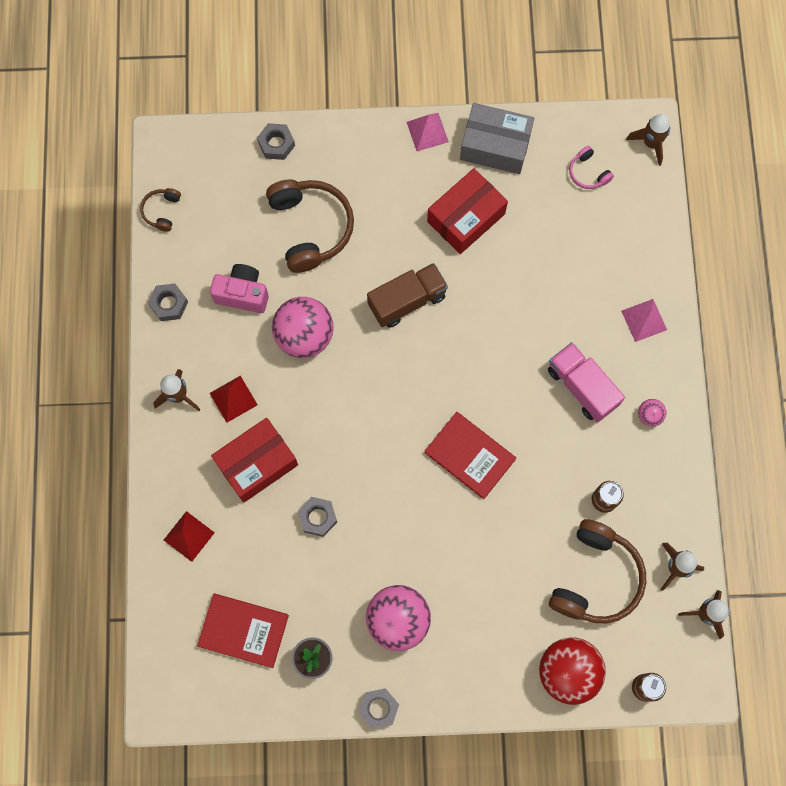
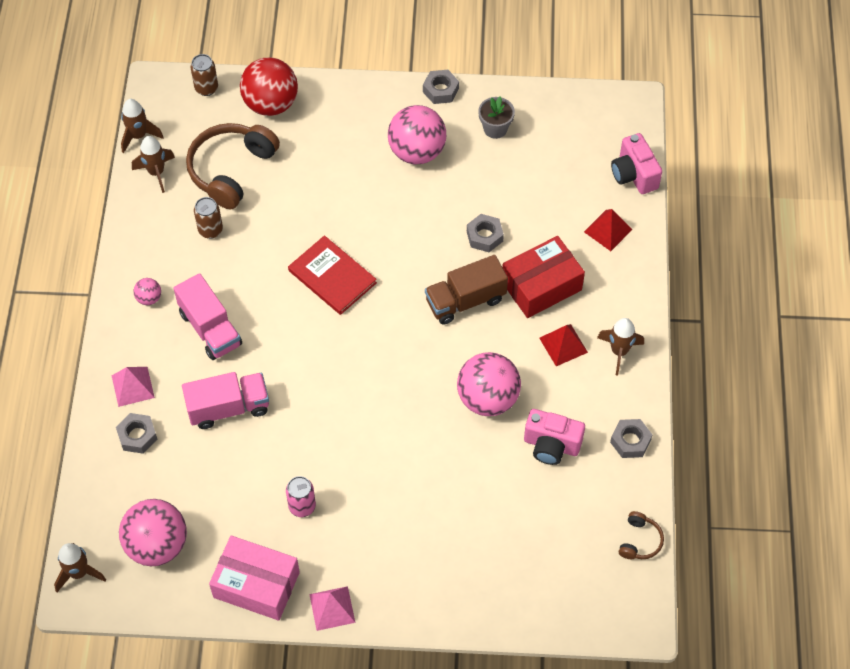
camera: 175 degrees left, 15 degrees down
red book [197,593,289,668] -> none
grey nut [257,123,295,160] -> grey nut moved to [116,413,158,454]
brown headphones [266,179,354,273] -> none
brown truck [367,263,448,328] -> brown truck moved to [425,255,508,325]
red box [427,168,508,254] -> pink can [286,476,316,517]
grey box [460,103,534,174] -> pink box [209,536,300,621]
pink headphones [569,146,614,189] -> pink ball [119,499,187,566]
none -> pink truck [182,372,269,429]
none -> pink camera [611,133,662,194]

